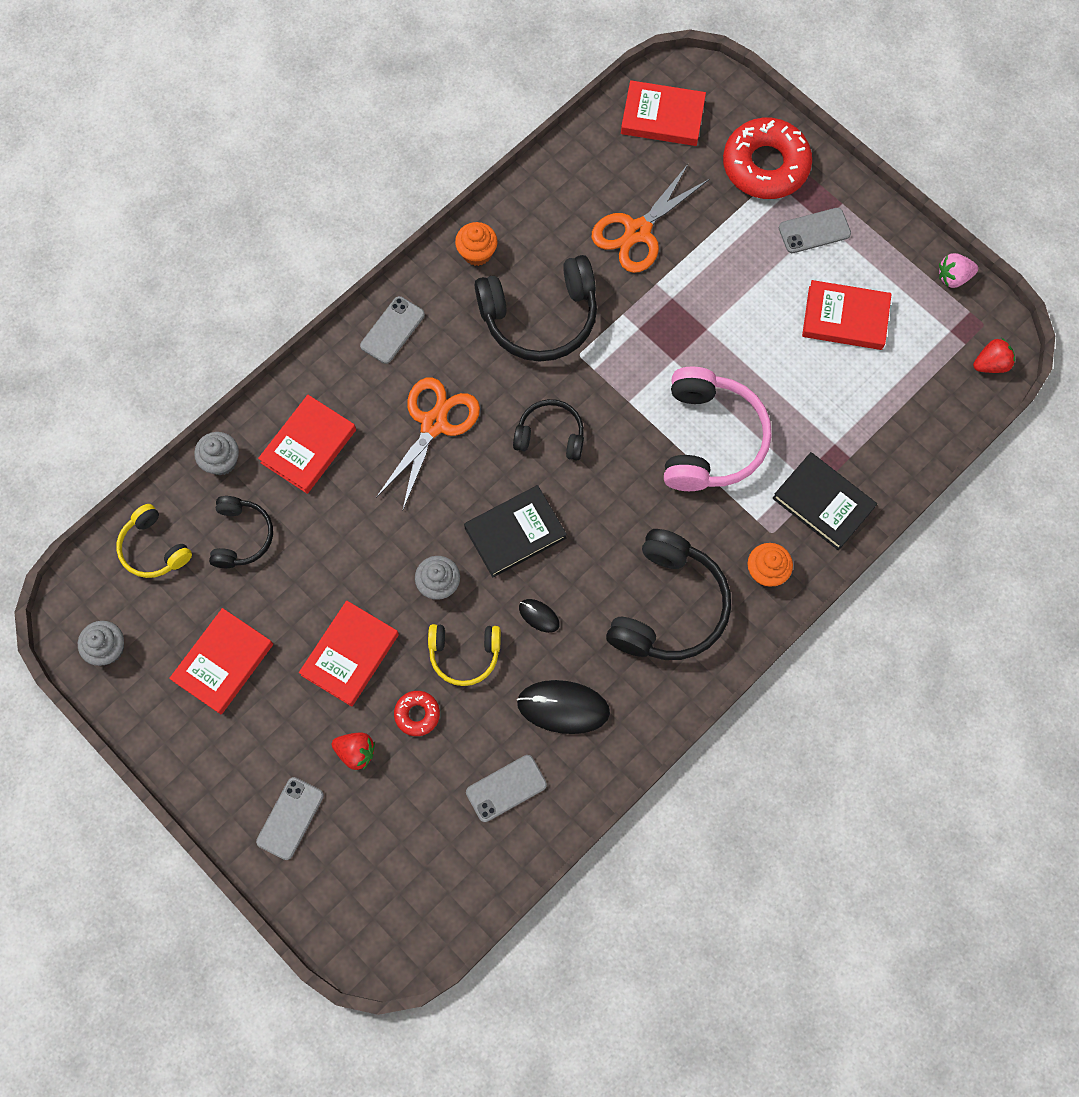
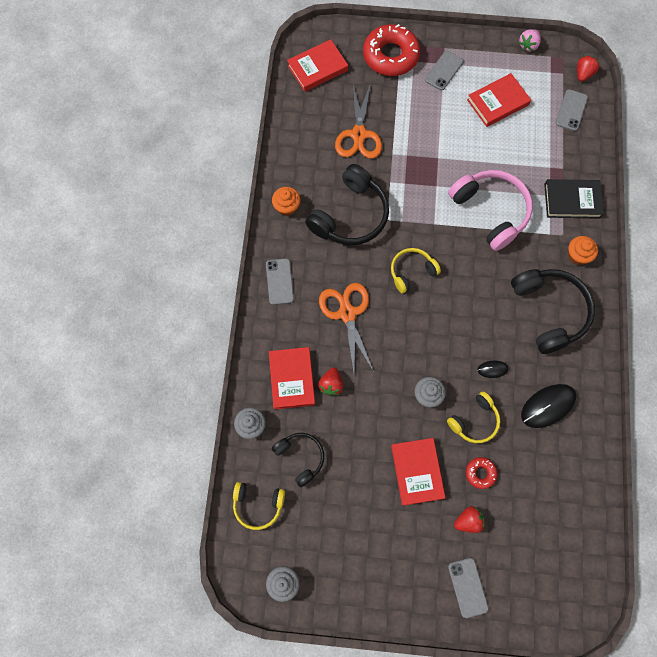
camera: 40 degrees left, 0 degrees up
red book [169,608,273,714] -> none
black book [464,485,567,578] -> none
grey phone [466,755,547,822] -> grey phone moved to [556,89,588,131]
black headphones [513,399,584,461] -> yellow headphones [391,248,441,293]
none -> red strawberry [318,368,343,396]

